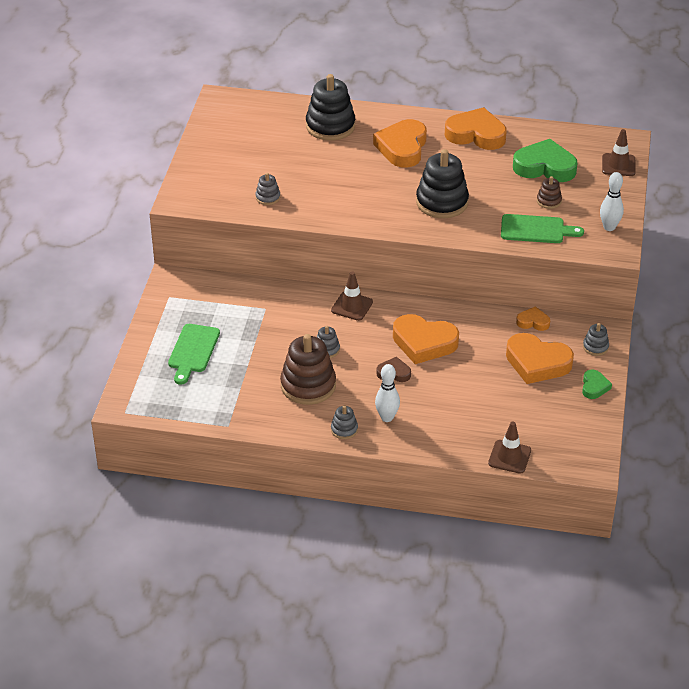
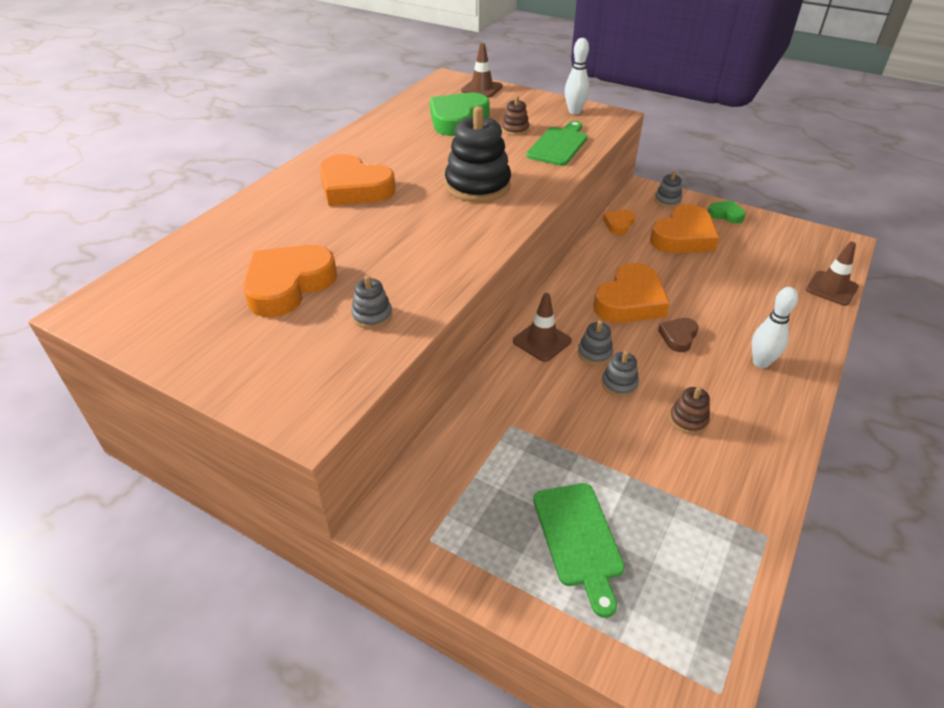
camera: 70 degrees left, 0 degrees up
green cutting board [168,324,220,385] -> green cutting board turned 45 degrees clockwise [533,483,625,618]
brown stacking toy [280,334,336,405] -> brown stacking toy [669,386,710,434], size x0.48
black stacking toy [306,74,355,141] -> none
grey stacking toy [331,405,358,439] -> grey stacking toy moved to [578,320,613,365]
orange heart [445,107,507,150] -> orange heart moved to [243,245,337,317]

